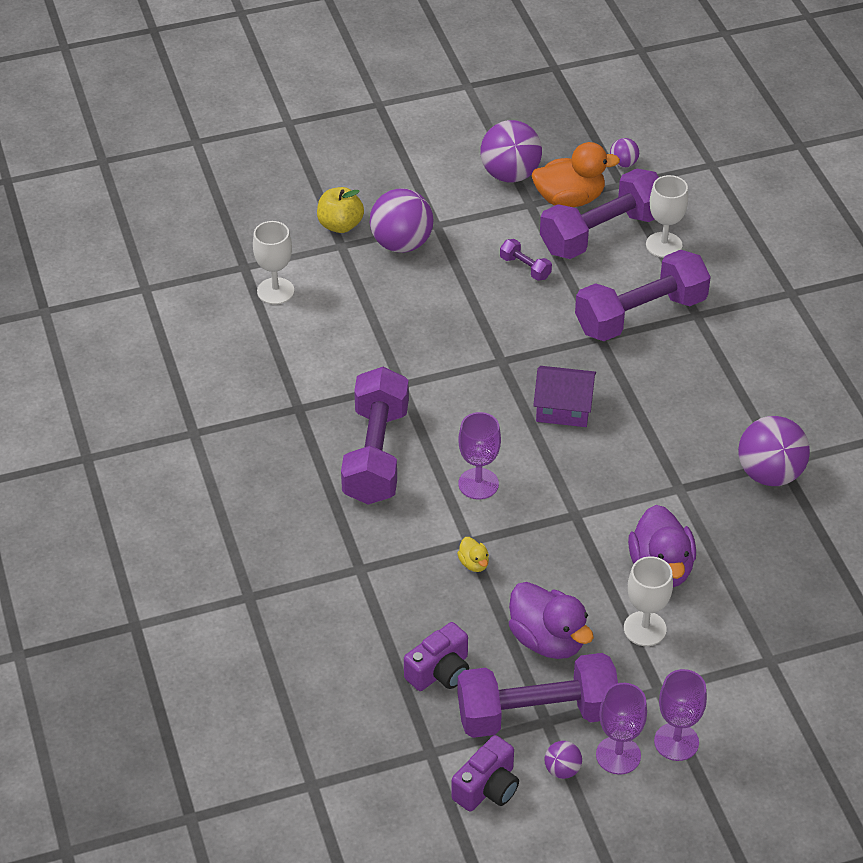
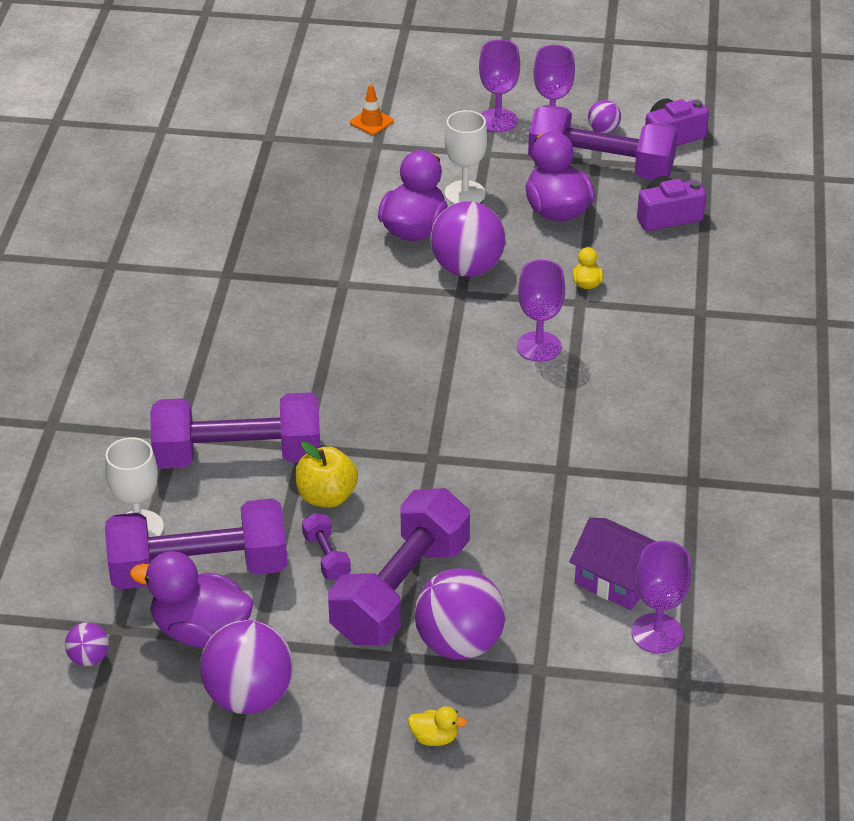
camera: 155 degrees left, 5 degrees down
white goblet [253,221,294,305] -> purple goblet [631,541,691,653]
yellow apple [317,187,364,233] -> yellow apple moved to [295,442,358,508]
purple dumbbell [341,367,409,504] -> purple dumbbell moved to [328,488,470,645]
orange duck [532,142,620,207] -> purple duck [130,551,254,648]
purple house [533,366,596,427] -> purple house moved to [569,517,657,610]
purple ball [738,416,810,486] -> purple ball moved to [430,201,506,277]
none -> orange traffic cone [350,85,393,135]
none -> yellow duck [408,706,467,746]

